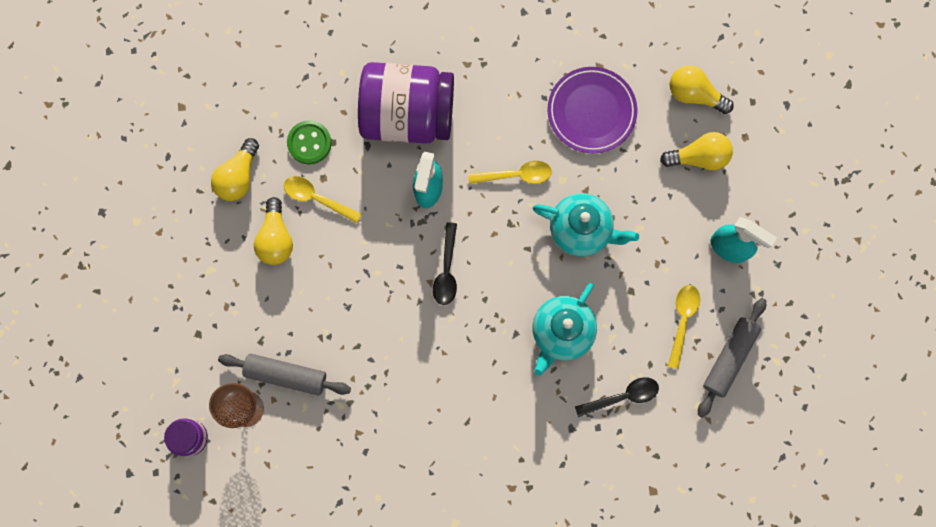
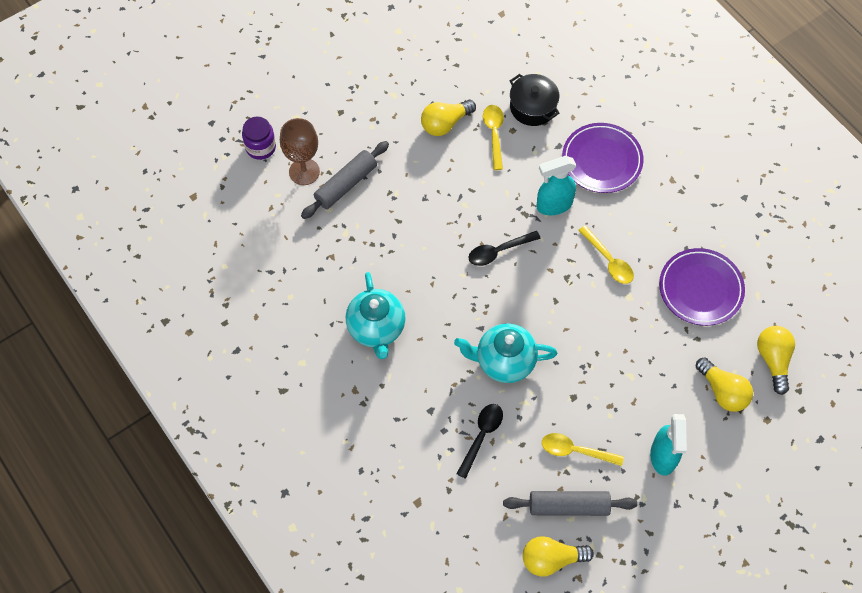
camera: 60 degrees right, 15 degrees down
yellow light bulb [211,138,259,201] -> yellow light bulb moved to [523,536,594,577]
grey rolling pin [218,354,351,395] -> grey rolling pin turned 60 degrees clockwise [301,141,389,219]
green button [287,120,331,165] -> black pot [510,74,560,126]
purple jar [358,62,454,144] -> purple plate [562,123,644,193]
turquoise teapot [533,193,639,256] -> turquoise teapot moved to [346,272,406,359]
black spoon [575,377,659,417] -> black spoon turned 105 degrees counterclockwise [456,404,503,479]
yellow spoon [668,285,700,369] -> yellow spoon turned 150 degrees counterclockwise [542,433,624,466]

